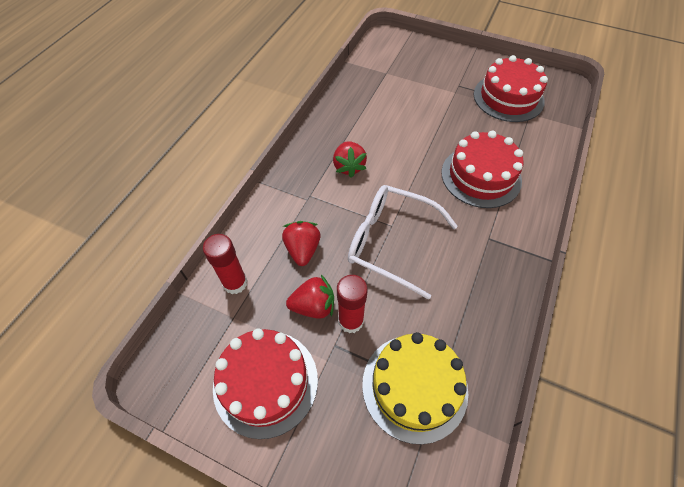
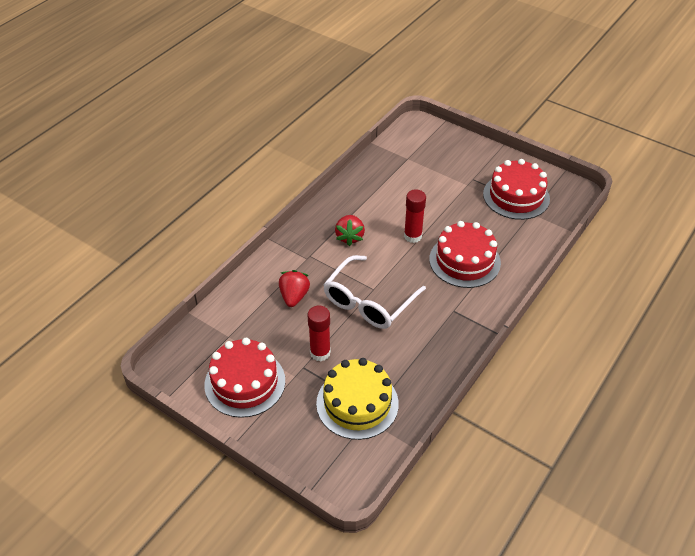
camera: 10 degrees right, 10 degrees down
red glue stick [203,234,247,294] -> red glue stick moved to [404,189,426,243]
red strawberry [286,275,334,319] -> none
white glasses [348,185,458,300] -> white glasses turned 90 degrees counterclockwise [323,255,426,329]

